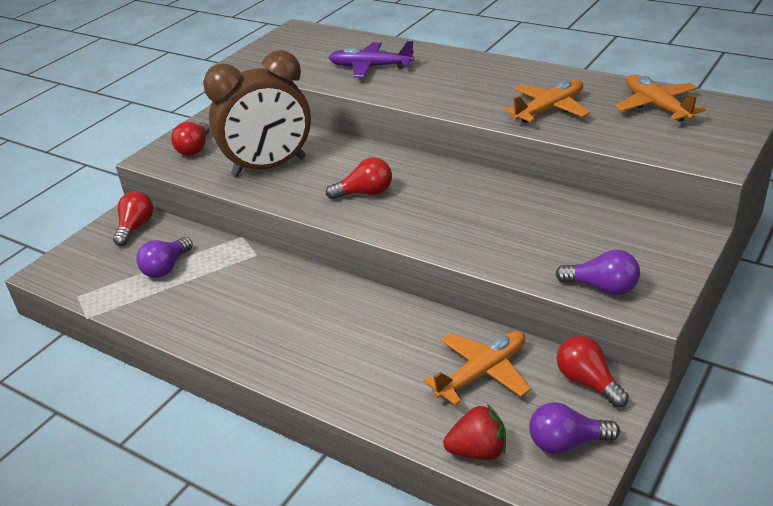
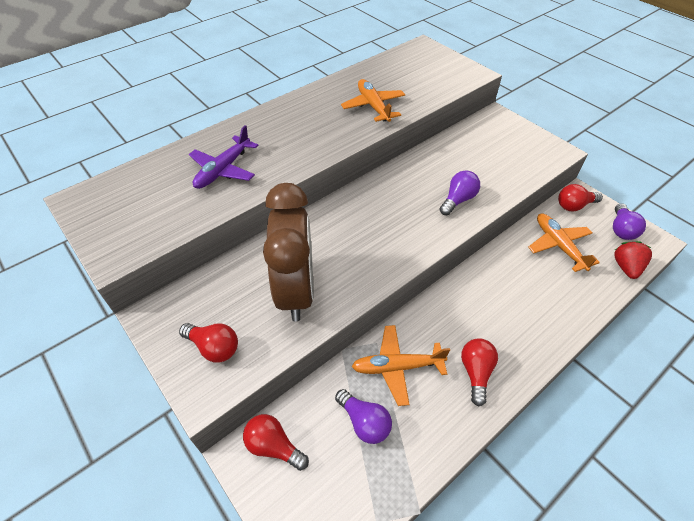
camera: 75 degrees left, 15 degrees up
red light bulb [326,157,392,200] -> red light bulb moved to [461,338,498,406]
purple light bulb [556,250,640,295] -> purple light bulb moved to [440,170,480,215]
orange plane [615,75,706,122] -> orange plane moved to [351,325,450,406]

